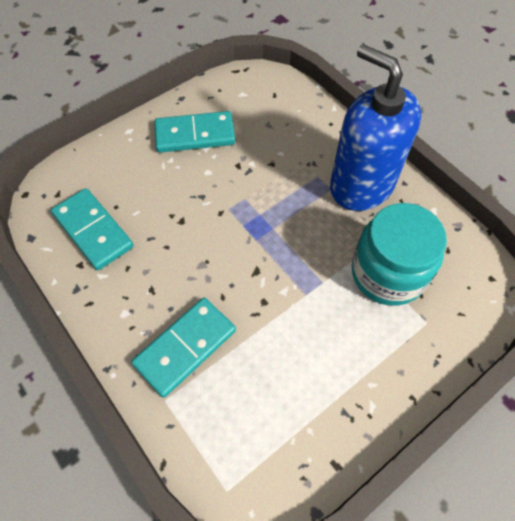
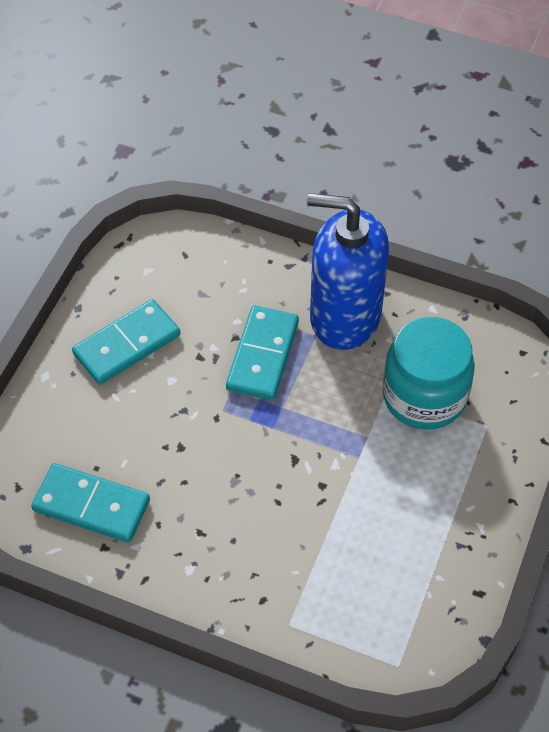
camera: 30 degrees left, 5 degrees down
turquoise domino [131,298,236,398] -> turquoise domino moved to [226,306,299,400]

